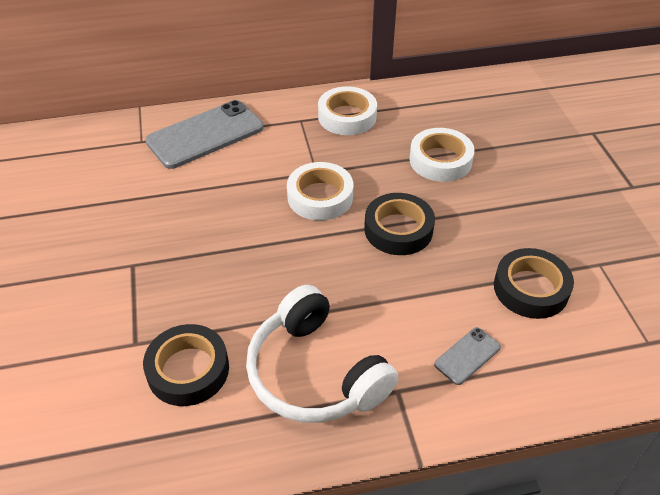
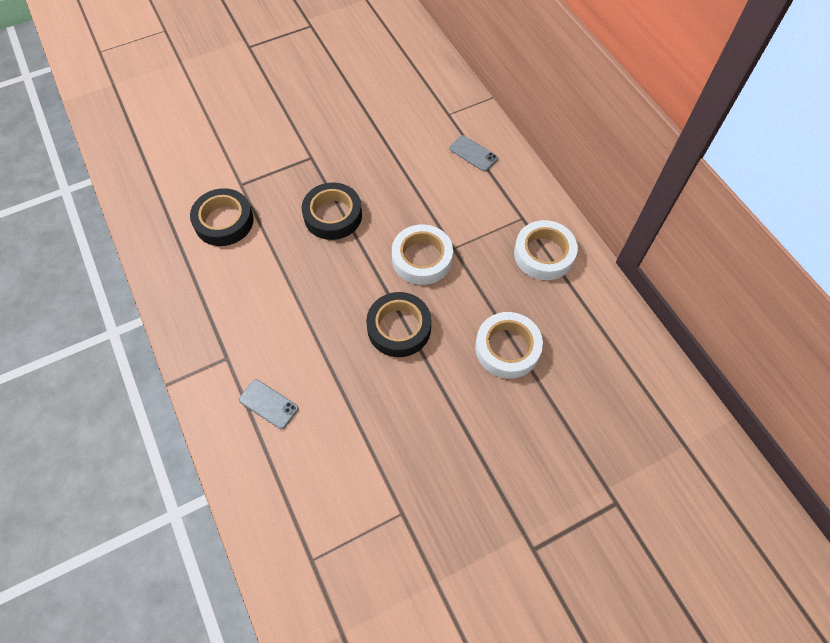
camera: 75 degrees right, 15 degrees up
grey phone [145,100,263,169] -> grey phone [449,135,498,172], size x0.47
white headphones [246,285,398,423] -> none
black tape [494,248,574,319] -> black tape moved to [302,182,362,240]

